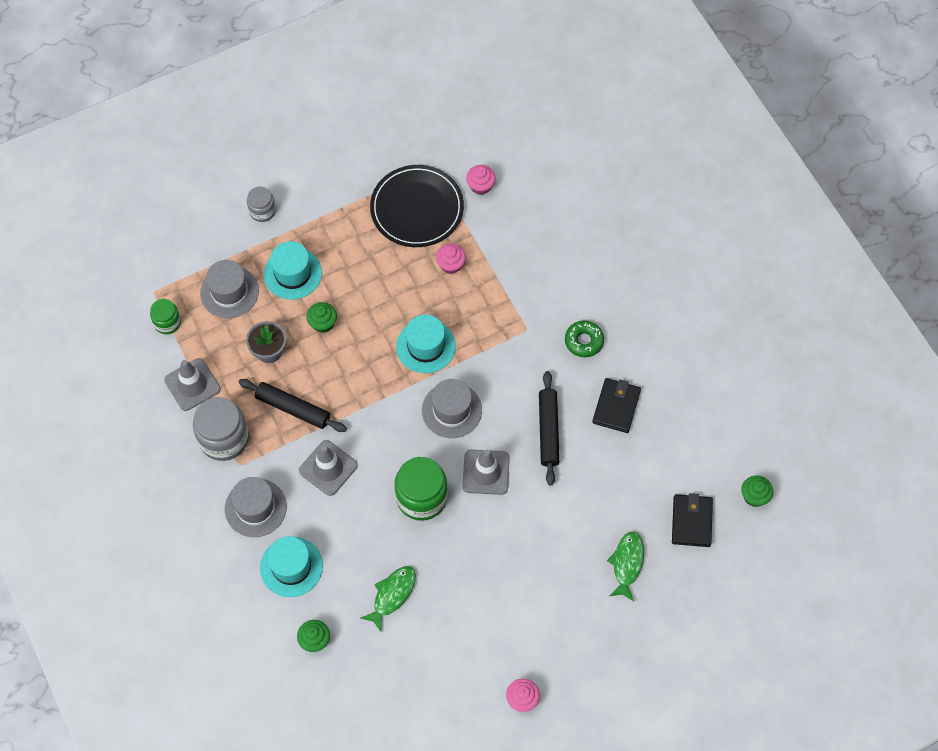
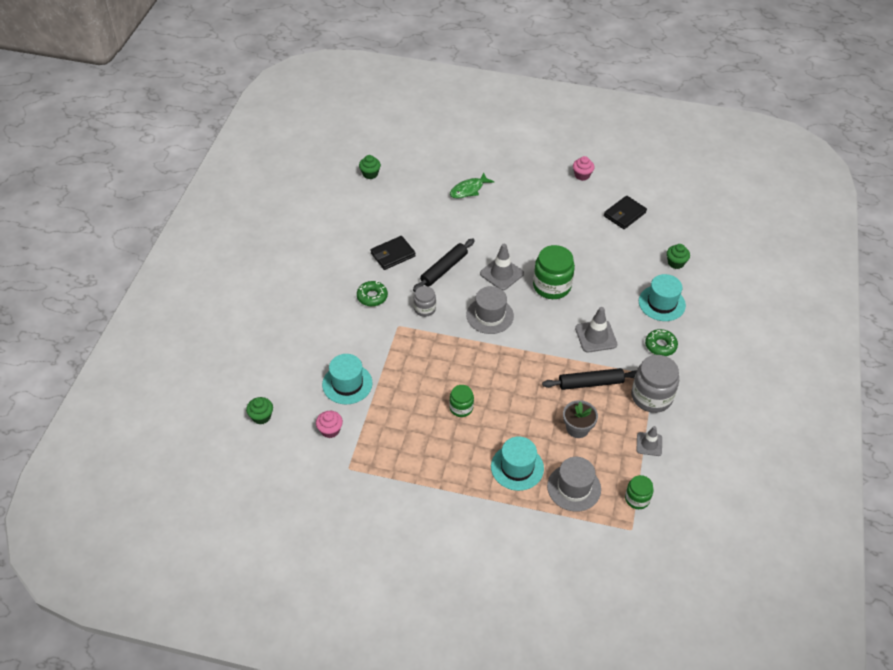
camera: 140 degrees left, 15 degrees down
grey traffic cone [164,358,221,411] -> grey traffic cone [637,426,662,456], size x0.65
grey hat [225,477,287,537] -> green donut [645,329,678,356]
black rolling pin [239,379,347,432] -> black rolling pin turned 75 degrees counterclockwise [542,368,637,390]
grey jar [247,186,276,222] -> grey jar moved to [414,286,436,317]
green cupcake [307,302,337,333] -> green cupcake moved to [246,397,273,424]
green fish [361,566,416,632] -> none
black plate [370,165,464,247] -> none
turquoise hat [396,314,456,373] -> turquoise hat moved to [322,354,373,404]
pink cupcake [436,244,466,274] -> none
black wallet [672,493,713,547] -> black wallet moved to [604,196,647,229]
none -> green jar [449,385,474,417]

